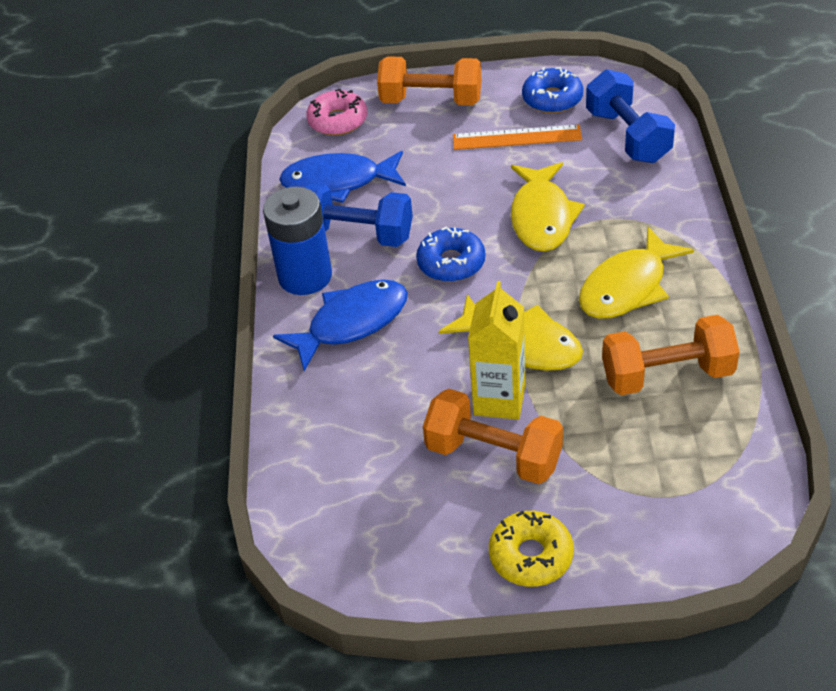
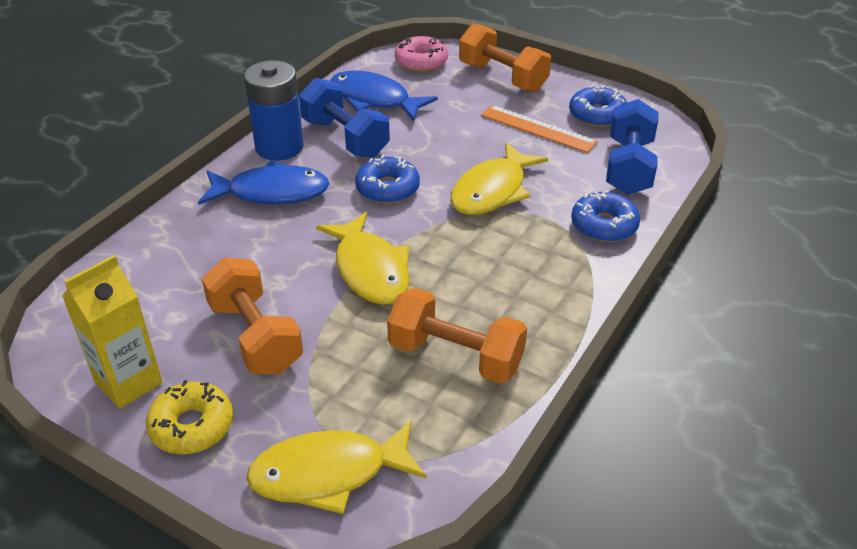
camera: 30 degrees right, 5 degrees down
yellow carton [468,281,525,420] -> yellow carton moved to [62,255,163,409]
yellow fish [579,227,694,319] -> yellow fish moved to [246,421,427,514]
none -> blue donut [571,190,640,242]

